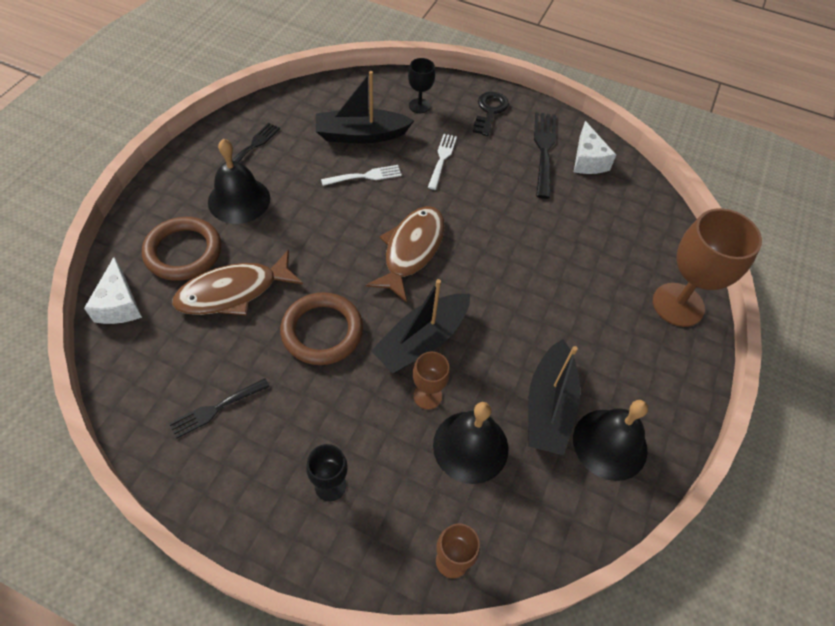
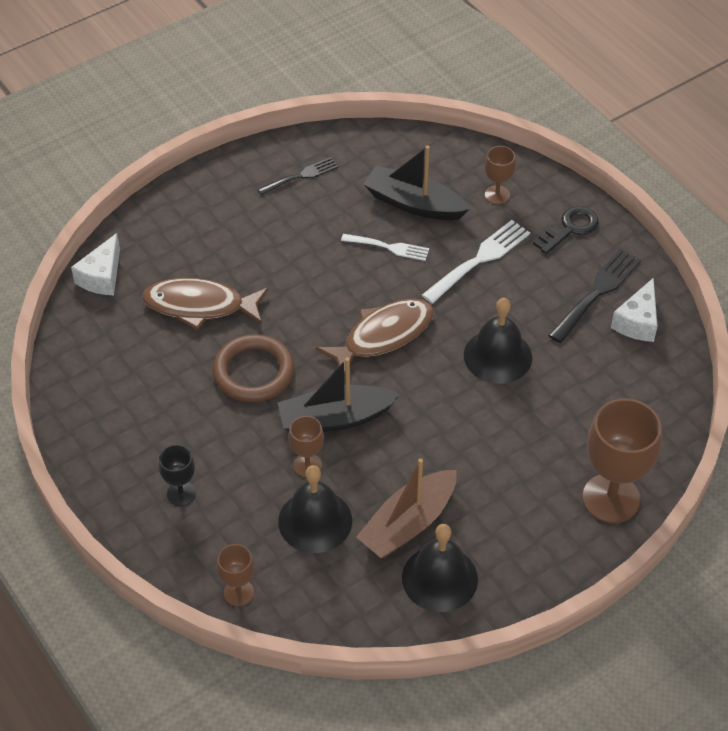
camera: 35 degrees right, 5 degrees down
brown ring [142,217,221,281] -> none
black fork [169,378,270,439] -> none
black bell [208,139,270,224] -> black bell moved to [464,298,532,384]
black goblet [408,58,435,113] -> brown goblet [485,146,516,204]
white fork [428,134,457,190] -> white fork [422,220,530,304], size x1.56
black boat [528,339,580,456] -> brown boat [356,458,457,558]

